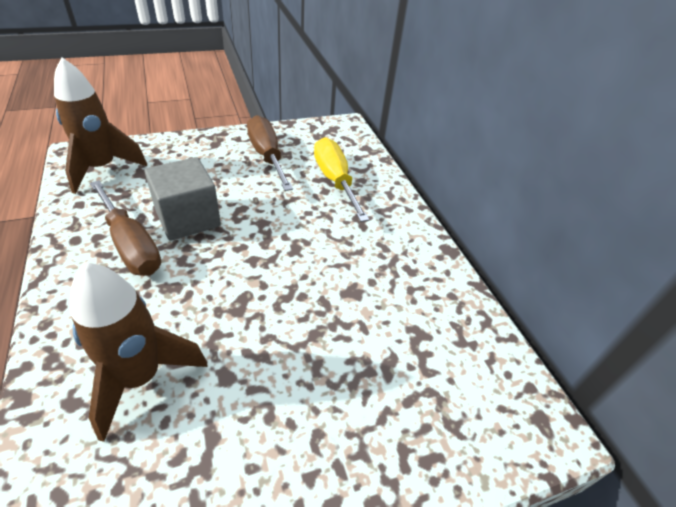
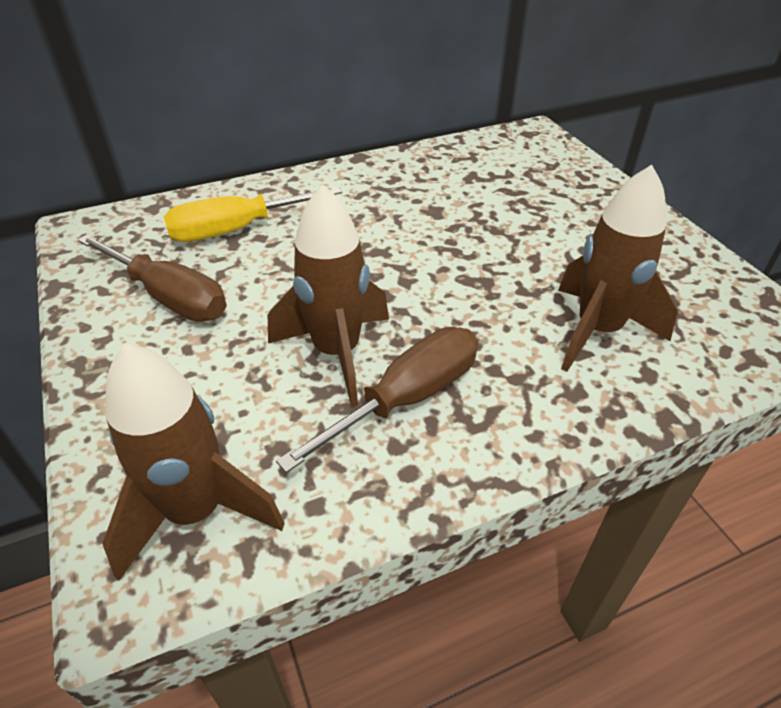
camera: 90 degrees left, 0 degrees up
grey cube [144,157,221,241] -> brown rocket [268,184,389,407]
brown screwdriver [247,115,293,191] -> brown screwdriver turned 120 degrees counterclockwise [78,234,227,322]

